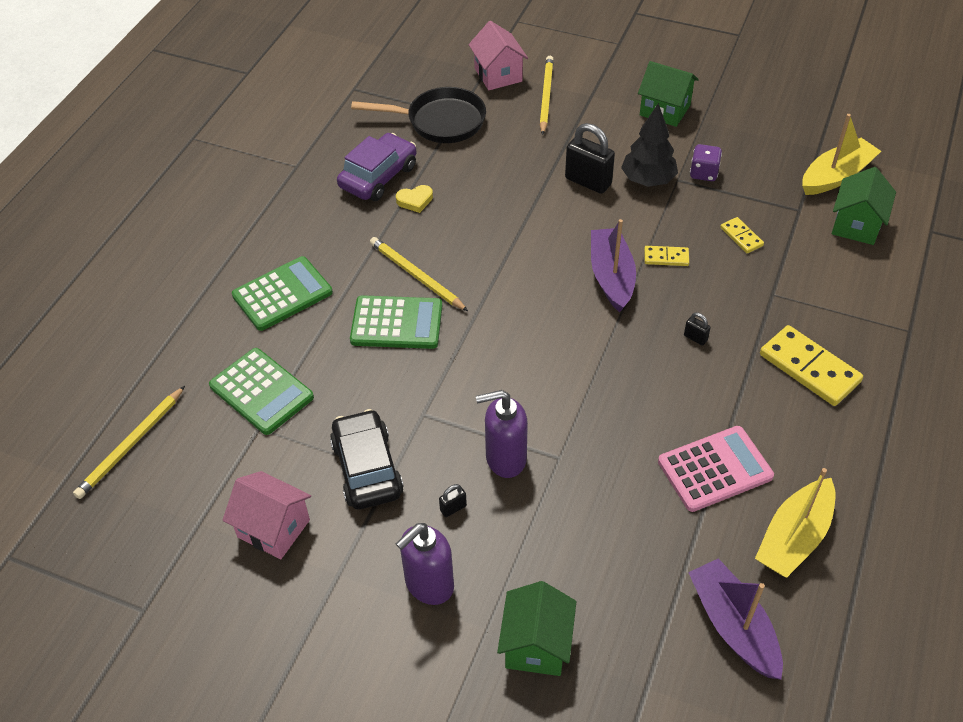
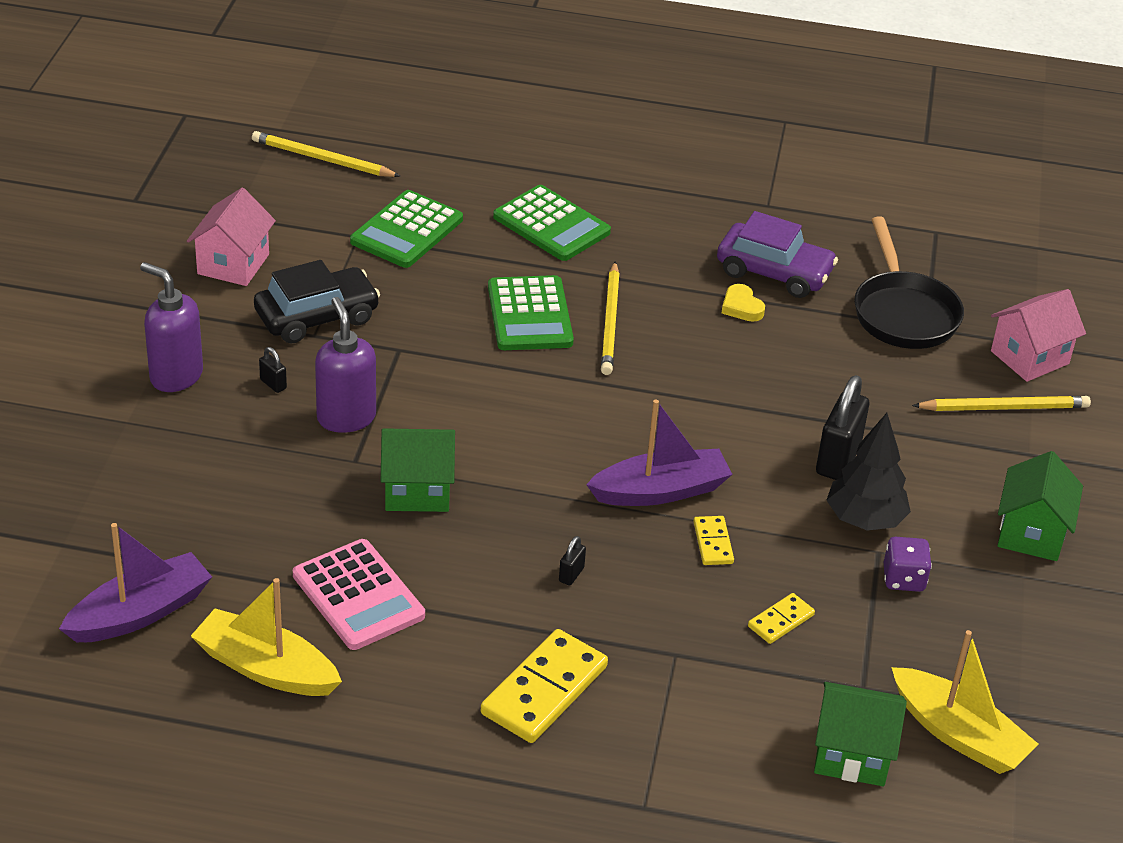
camera: 75 degrees right, 10 degrees down
yellow pencil [370,237,468,311] -> yellow pencil turned 150 degrees clockwise [601,262,620,375]
green house [497,581,576,676] -> green house moved to [381,428,455,512]

